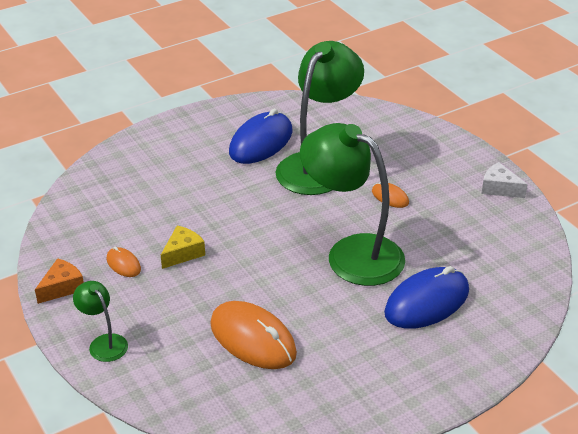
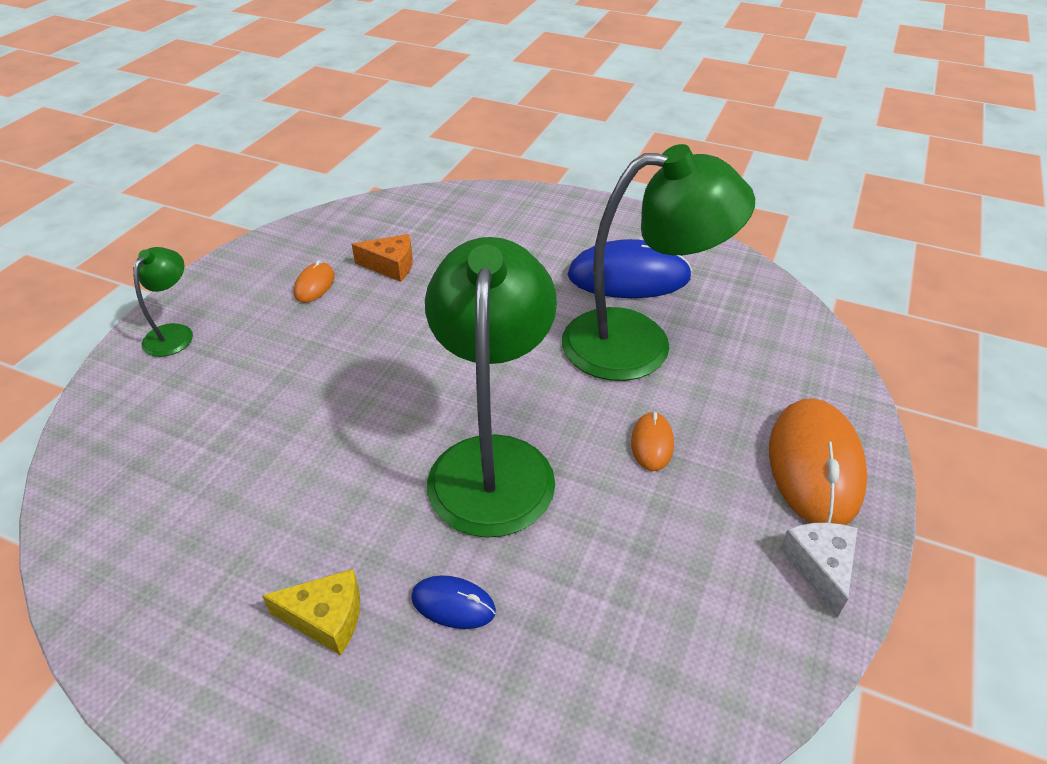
camera: 55 degrees right, 5 degrees up
orange cheese [35,258,84,304] -> orange cheese moved to [352,234,413,282]
yellow cheese [161,225,205,269] -> yellow cheese moved to [262,569,360,656]
orange mouse [210,301,297,369] -> orange mouse moved to [769,398,868,525]
blue mouse [384,266,469,329] -> blue mouse [411,575,496,629], size x0.48

